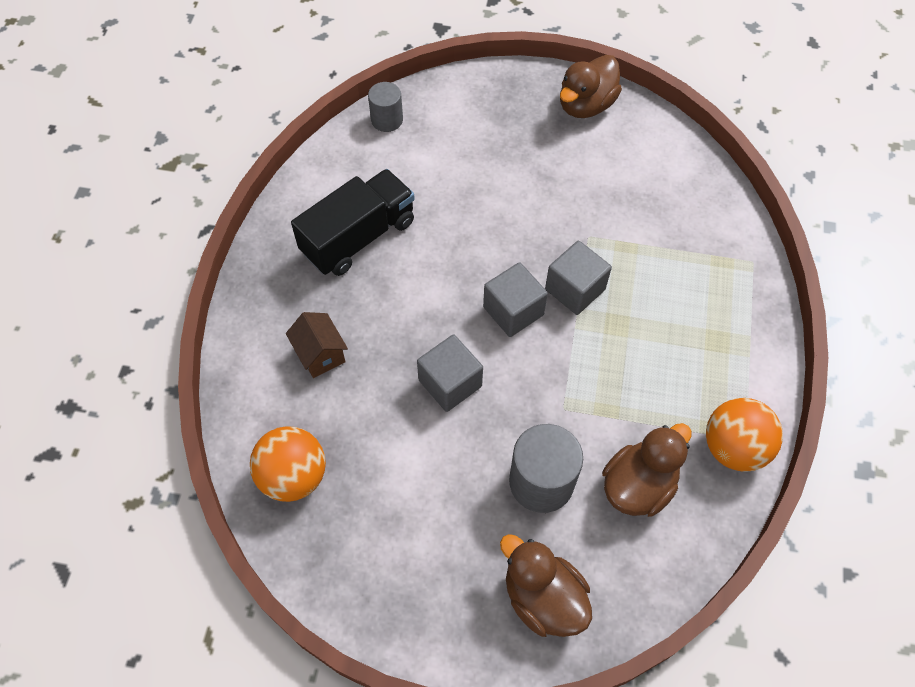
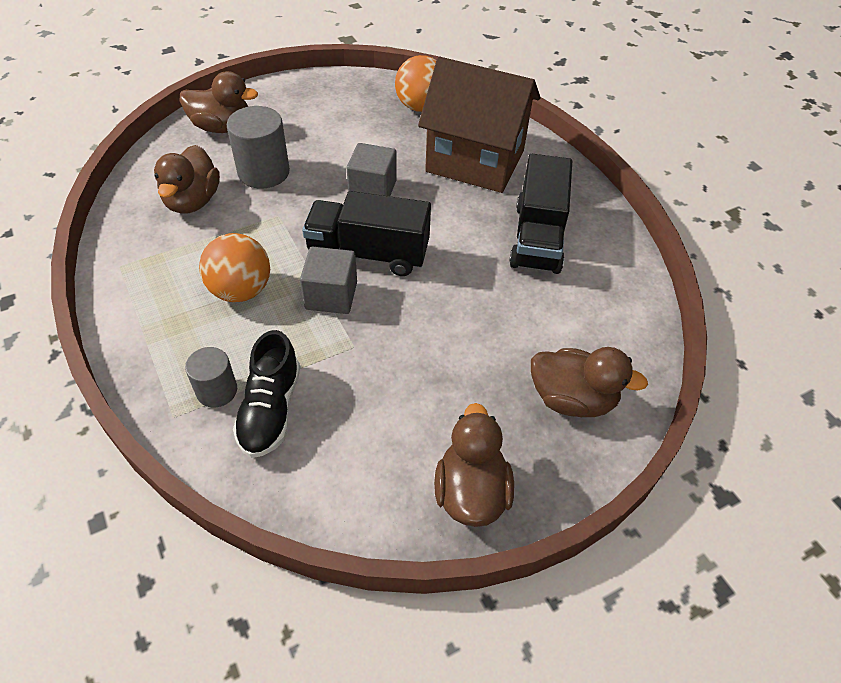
camera: 140 degrees right, 10 degrees down
brown house [286,312,348,378] -> brown house [418,57,540,193], size x2.40
grey cylinder [368,82,403,132] -> grey cylinder moved to [185,347,237,407]
grey cube [483,262,548,337] -> black truck [302,191,431,276]
orange ball [706,398,783,472] -> orange ball moved to [199,233,270,302]
none -> black shoe [233,330,300,458]
none -> brown duck [531,347,648,417]

